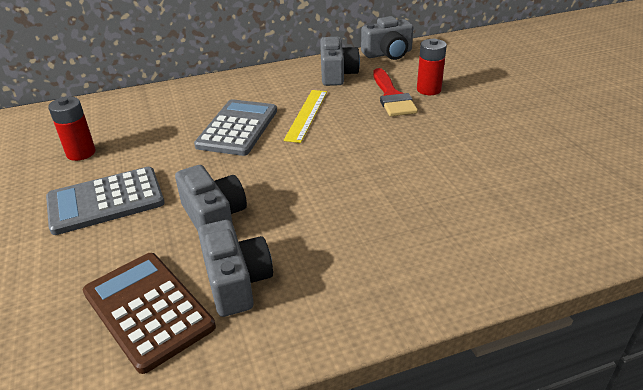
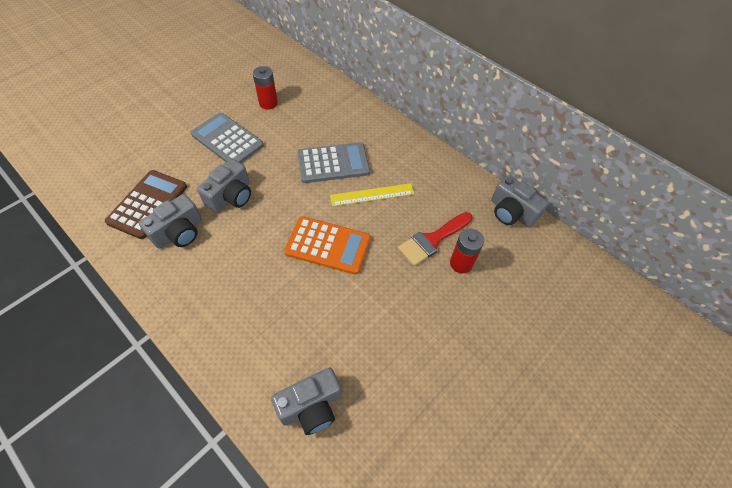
camera: 60 degrees right, 20 degrees up
grey camera [320,37,360,86] -> grey camera moved to [271,367,341,435]
none -> orange calculator [284,216,370,275]

